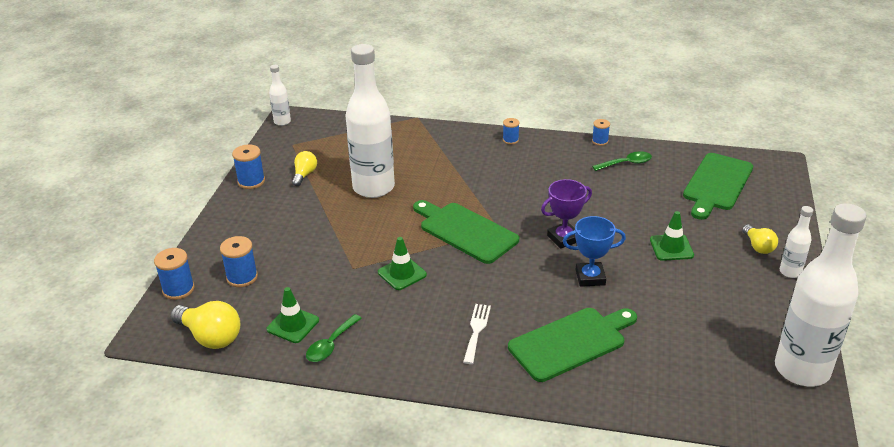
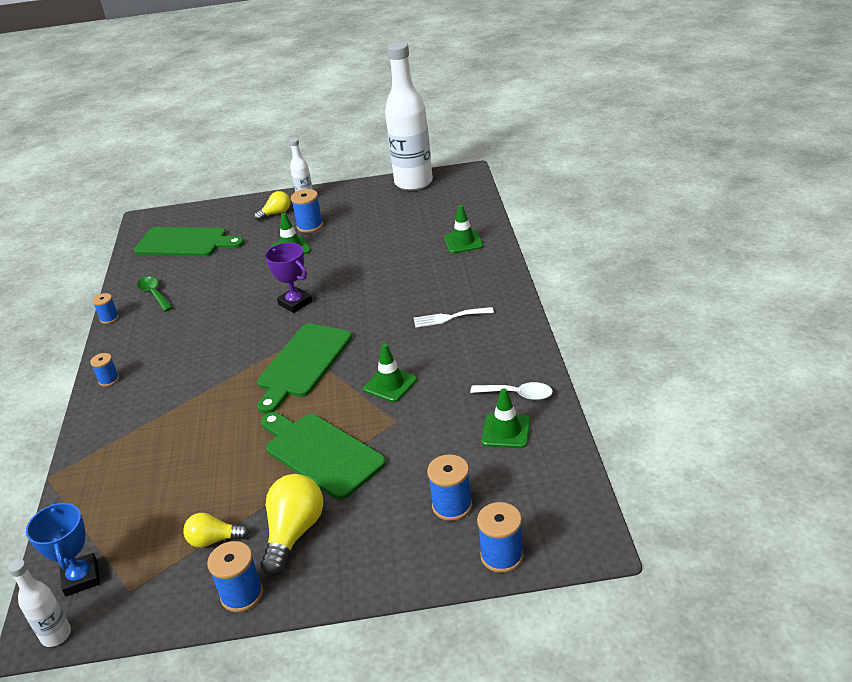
camera: 105 degrees left, 0 degrees up
yellow light bulb [171,301,240,349] -> yellow light bulb moved to [260,474,323,576]
green spoon [306,314,362,362] -> white spoon [470,382,553,400]
white bottle [345,44,395,198] -> none
green cutting board [508,308,637,382] -> green cutting board moved to [261,412,386,500]
blue trophy [563,216,626,287] -> blue trophy moved to [26,503,100,596]
none -> blue spool [291,189,323,233]
none -> green traffic cone [444,205,483,253]

